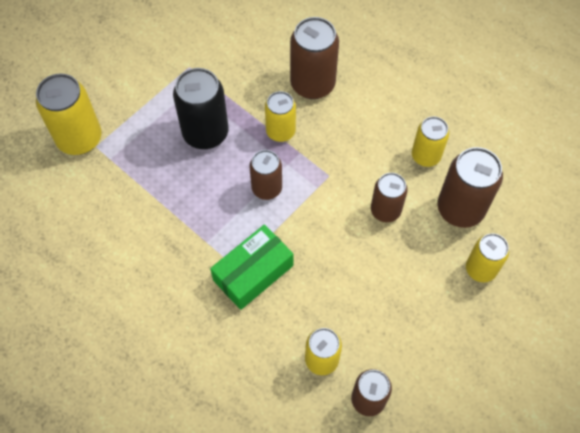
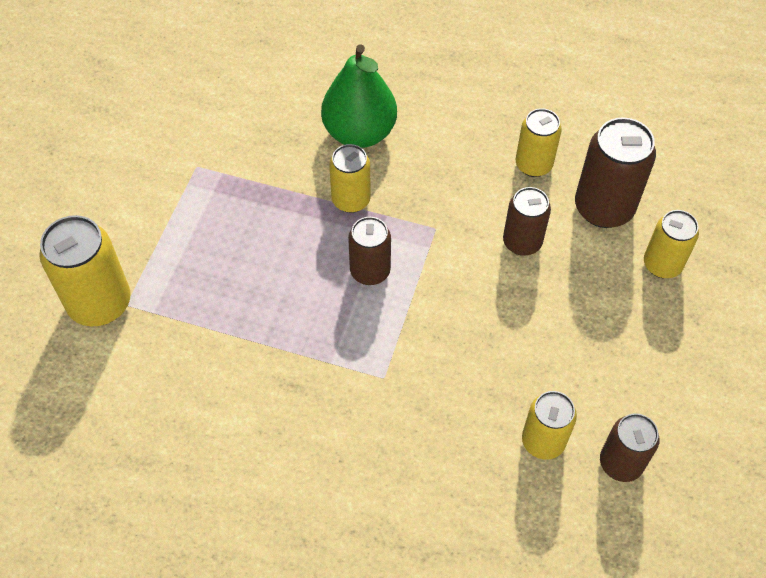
camera: 25 degrees left, 5 degrees down
black can [173,68,228,149] -> none
green box [210,224,293,310] -> none
brown can [290,17,339,99] -> green pear [321,44,397,148]

